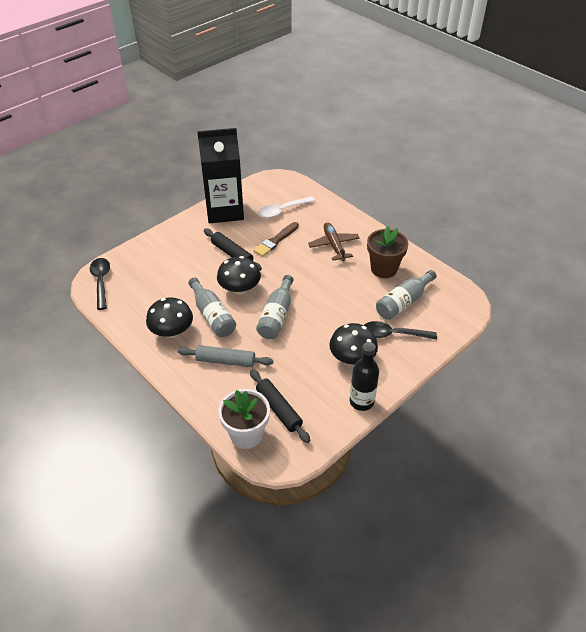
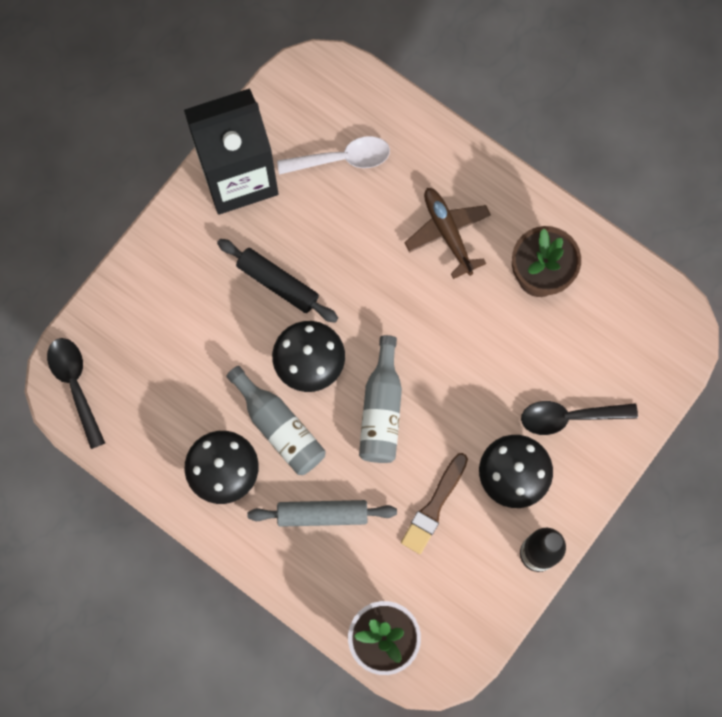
camera: 10 degrees left, 30 degrees up
black rolling pin [250,369,310,443] -> none
brown brush [253,222,299,257] -> brown brush moved to [401,453,468,554]
white spoon [258,196,315,218] -> white spoon turned 150 degrees counterclockwise [277,136,390,175]
grey bottle [376,270,437,320] -> none

